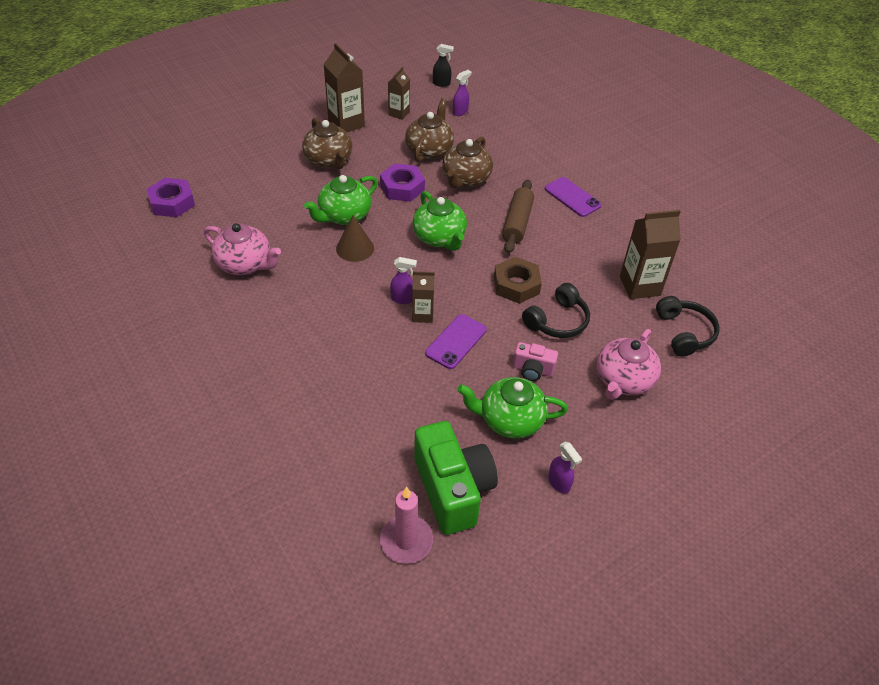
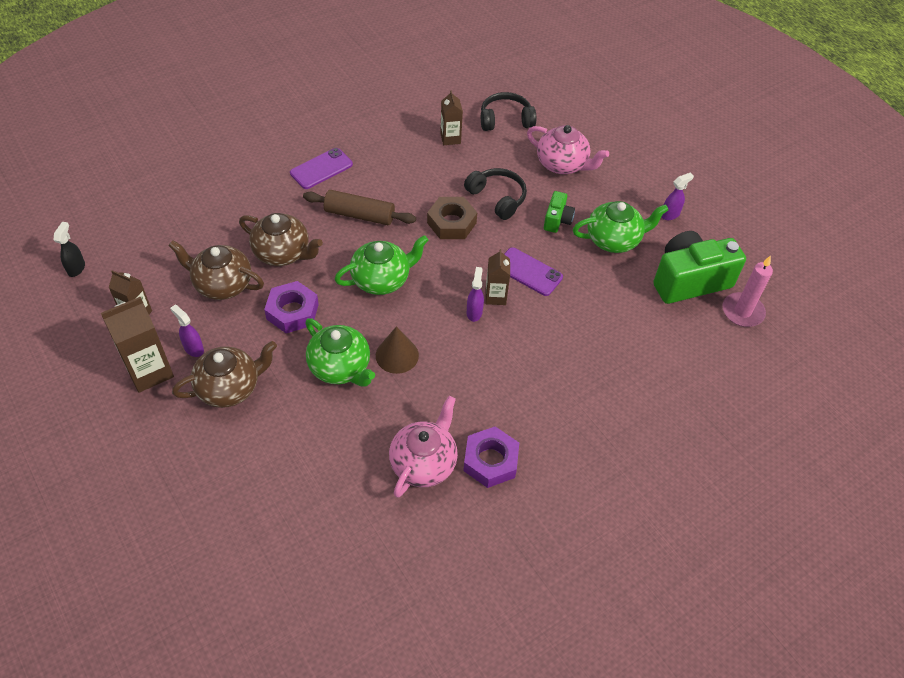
camera: 90 degrees left, 5 degrees up
purple nut [146,178,195,217] -> purple nut moved to [463,426,519,488]
purple spray bottle [453,70,471,116] -> purple spray bottle moved to [170,305,204,357]
green teapot [457,377,568,439] -> green teapot turned 105 degrees counterclockwise [573,201,669,253]
pink camera [513,342,558,381] -> green camera [544,191,575,233]
brown carton [620,210,681,299] -> brown carton [440,90,463,145], size x0.60

